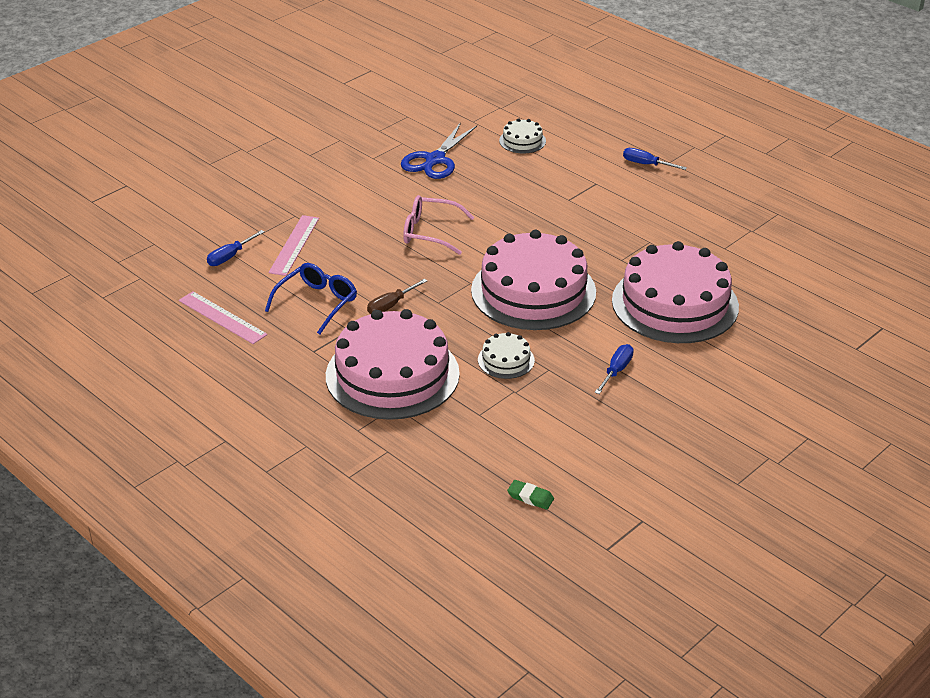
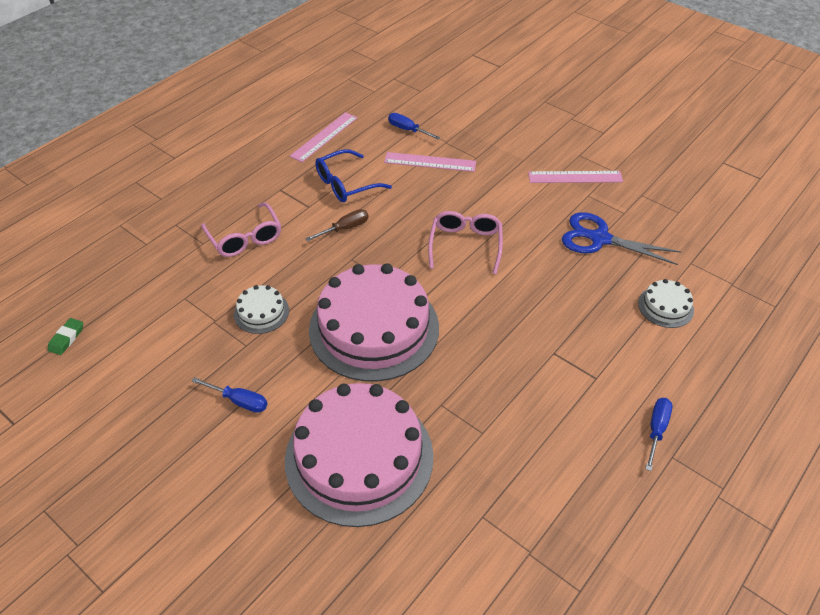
camera: 85 degrees right, 10 degrees up
blue glasses [265,263,357,334] -> blue glasses turned 120 degrees clockwise [315,149,392,202]
pink cake [326,309,460,420] -> pink glasses [201,203,281,257]
brown screwdriver [367,279,428,314] -> brown screwdriver turned 105 degrees clockwise [305,209,369,241]
none -> pink ruler [528,171,623,183]

